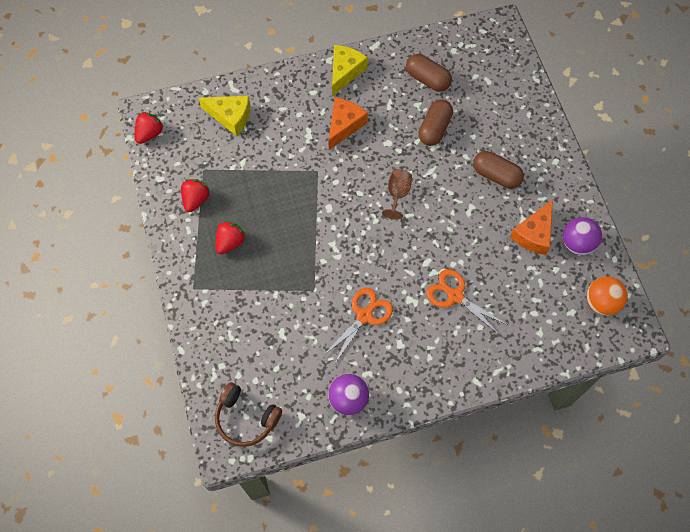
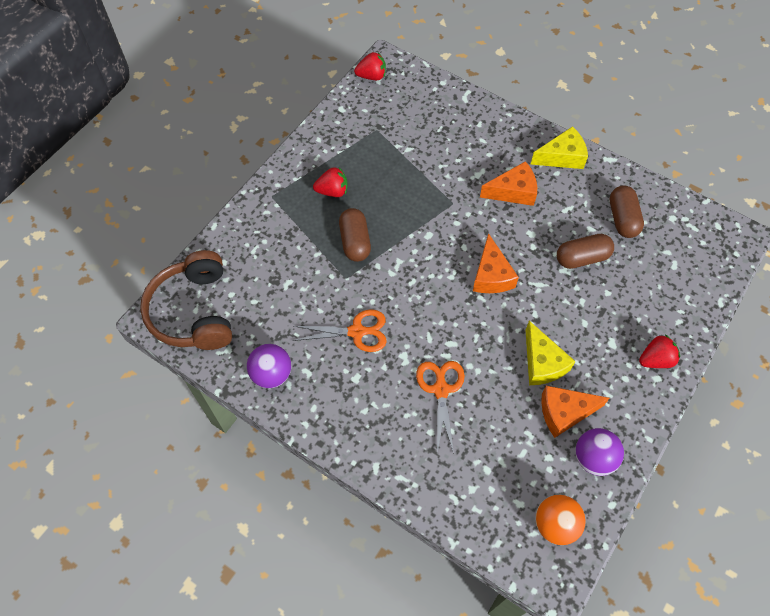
camera: 50 degrees right, 5 degrees down
red strawberry [181,179,210,212] -> red strawberry moved to [639,335,680,368]
yellow cheese [199,96,250,136] -> yellow cheese moved to [526,321,576,385]
brown headphones [215,382,282,447] -> brown headphones [140,250,232,350], size x1.52
brown goblet [382,169,412,220] -> orange cheese [473,233,519,293]
brown capsule [473,151,524,189] -> brown capsule moved to [339,208,371,262]

